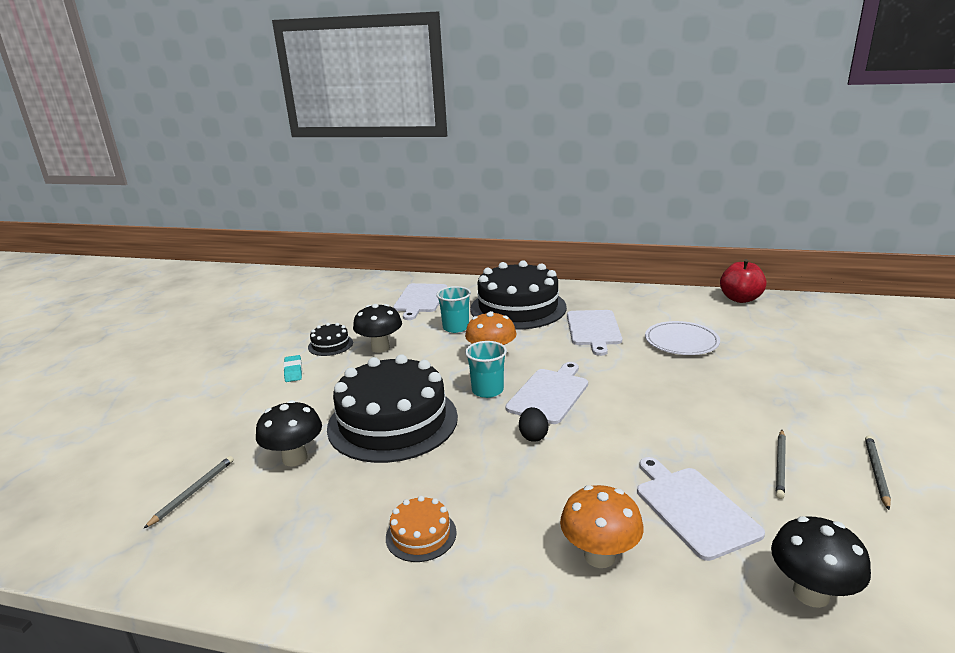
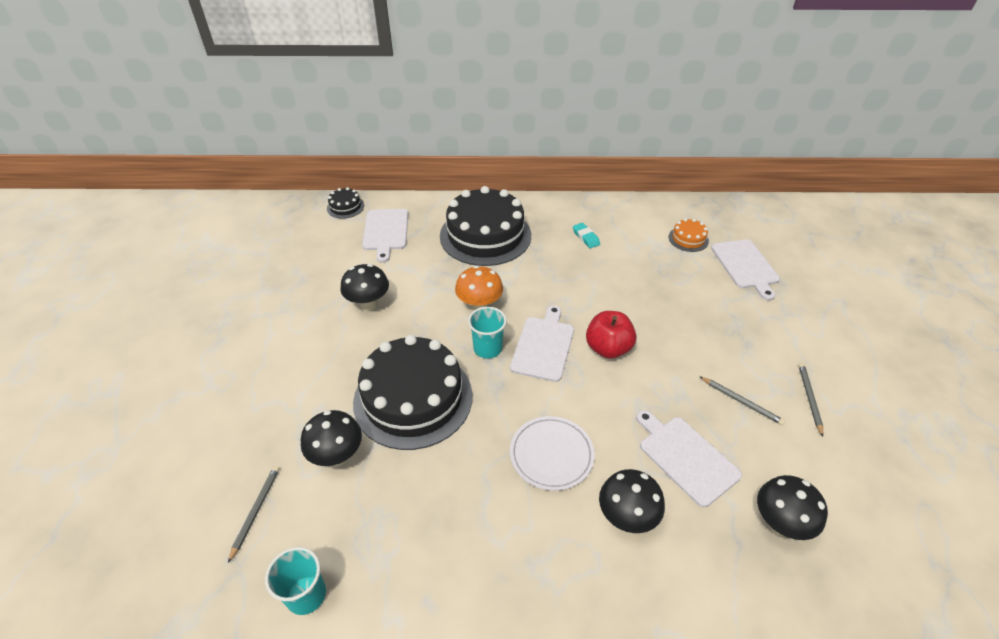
camera: 15 degrees left, 20 degrees up
turquoise eraser [283,355,302,382] -> turquoise eraser moved to [573,223,600,248]
black cake [308,323,353,356] -> black cake moved to [327,187,364,219]
orange cake [386,496,457,562] -> orange cake moved to [669,218,709,252]
turquoise cup [436,286,471,333] -> turquoise cup moved to [265,547,326,615]
black egg [519,407,548,442] -> none
orange mushroom [560,485,644,568] -> black mushroom [599,469,665,533]
white cutting board [567,310,622,356] -> white cutting board moved to [711,239,780,300]
white plate [645,321,720,355] -> white plate moved to [510,416,595,491]
red apple [720,259,767,303] -> red apple moved to [586,311,636,359]
grey pencil [776,430,786,499] -> grey pencil turned 60 degrees counterclockwise [699,376,785,425]

